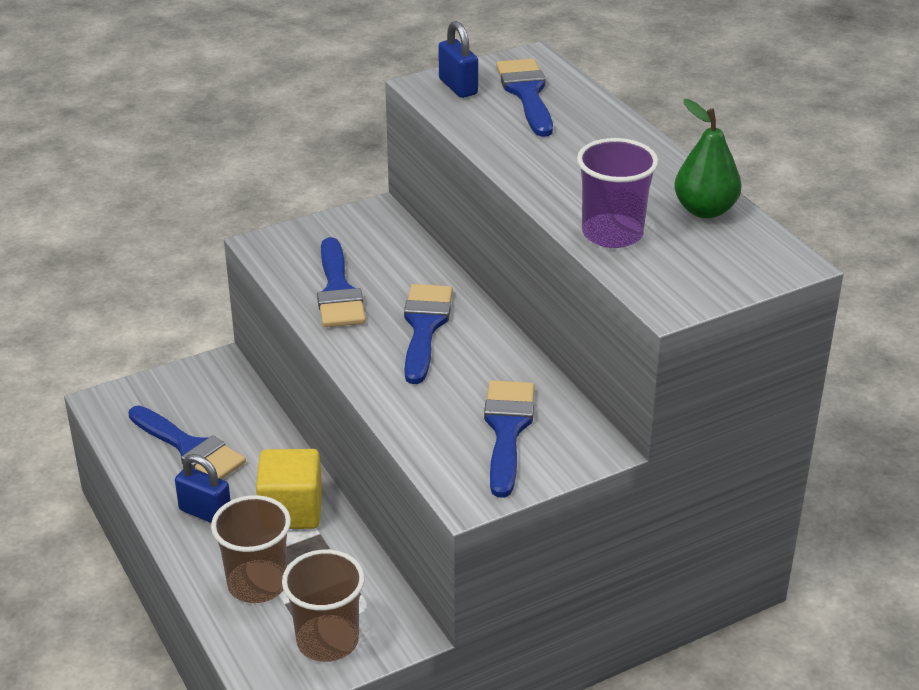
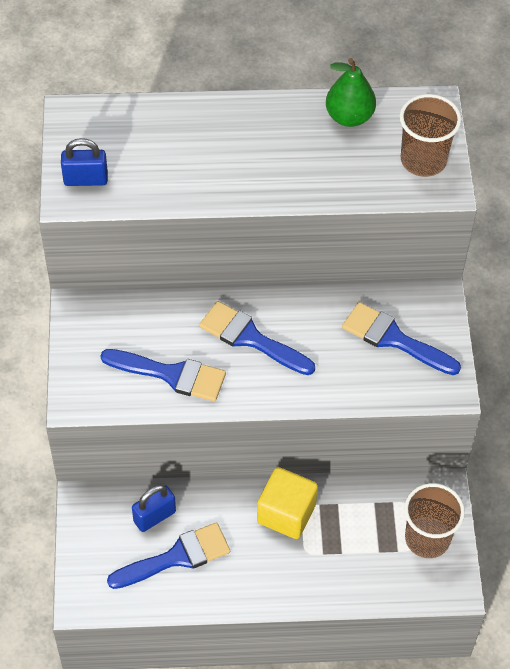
camera: 65 degrees left, 20 degrees up
blue padlock [175,454,231,523] -> blue padlock moved to [132,485,176,532]
brown cup [211,495,291,603] -> brown cup moved to [400,94,461,177]
blue brush [496,59,553,137] -> none
purple cup [577,138,659,248] -> none

